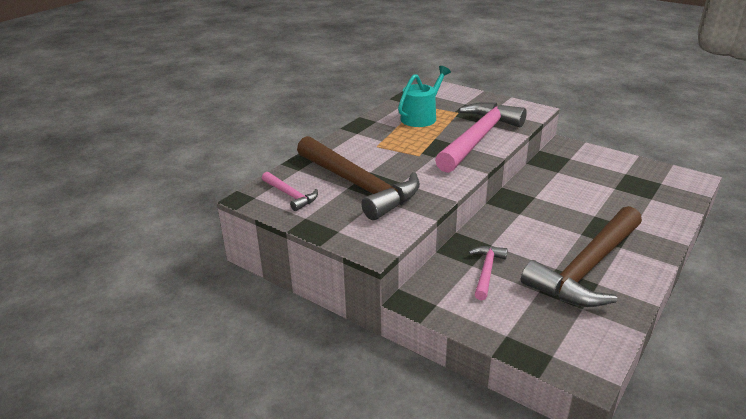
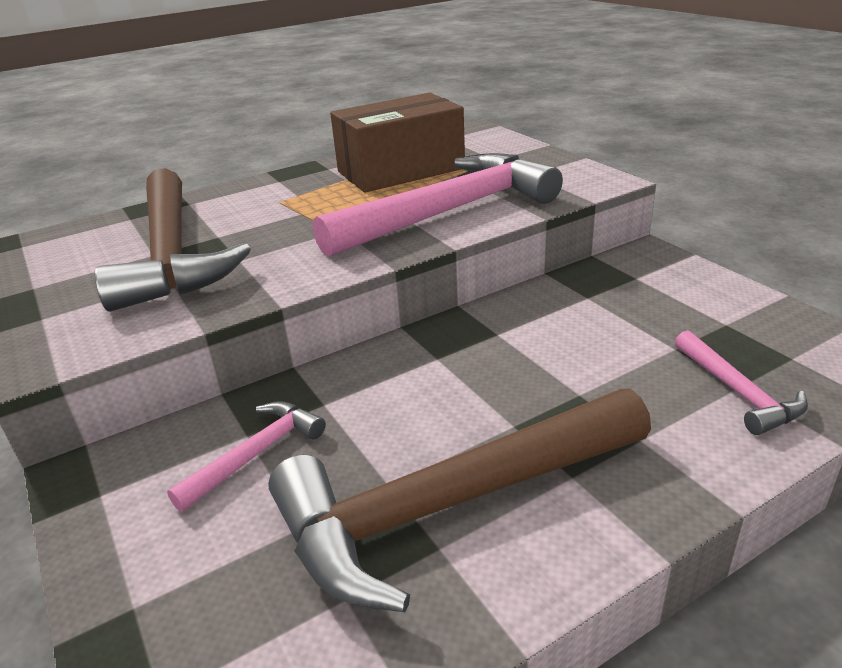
camera: 25 degrees right, 0 degrees up
pink hammer [262,172,318,211] -> pink hammer moved to [675,330,808,435]
turquoise watering can [398,66,451,127] -> brown box [330,92,465,193]

